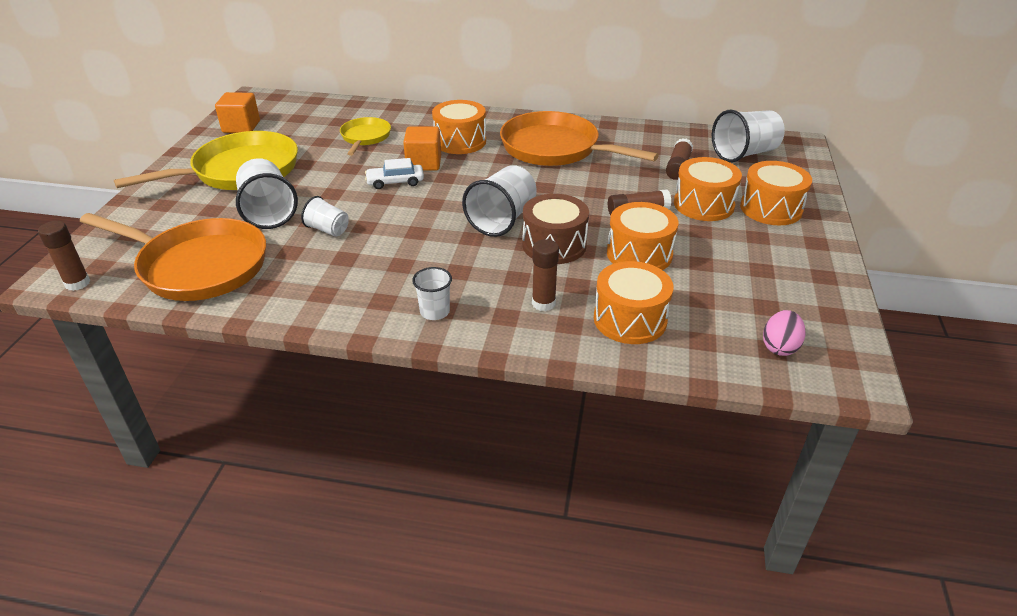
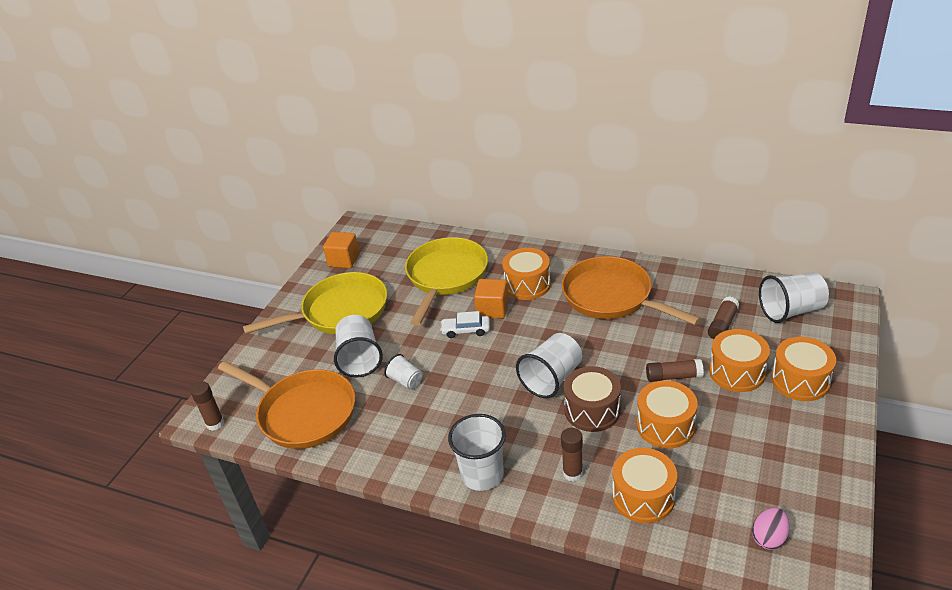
camera: 15 degrees right, 0 degrees up
yellow pan [340,117,391,156] -> yellow pan [405,237,488,326], size x1.88
white cup [412,267,452,320] -> white cup [448,414,506,491], size x1.77

